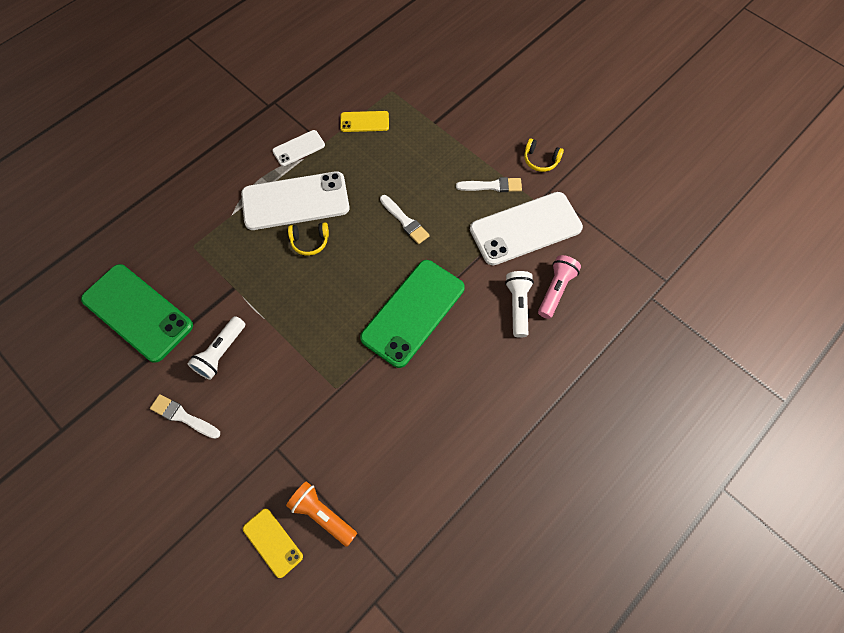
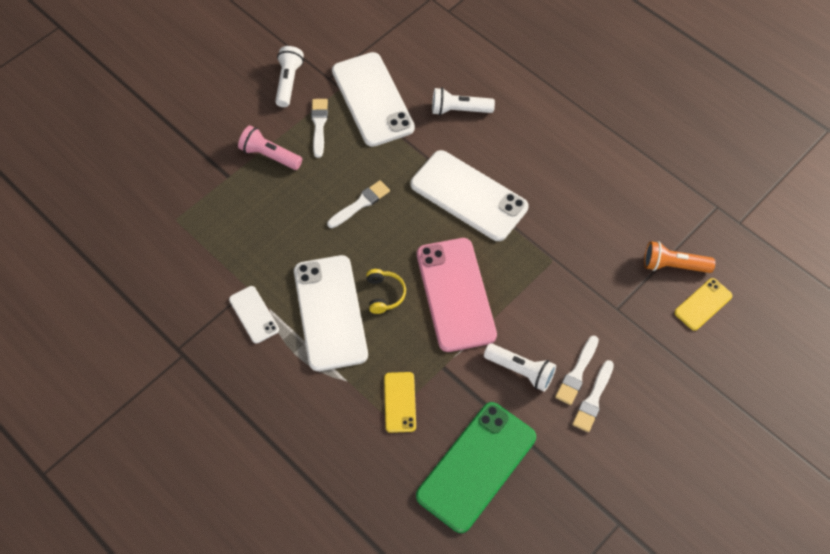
camera: 90 degrees left, 5 degrees down
orange flashlight [286,481,357,547] -> orange flashlight turned 60 degrees clockwise [644,241,715,273]
yellow phone [340,111,389,132] -> yellow phone moved to [384,372,416,433]
green phone [360,260,465,368] -> white phone [411,150,528,241]
yellow headphones [524,138,564,172] -> white flashlight [275,46,304,107]
pink flashlight [538,255,581,319] -> pink flashlight moved to [238,125,302,170]
none -> pink phone [417,238,497,352]
none -> white brush [555,336,599,405]

